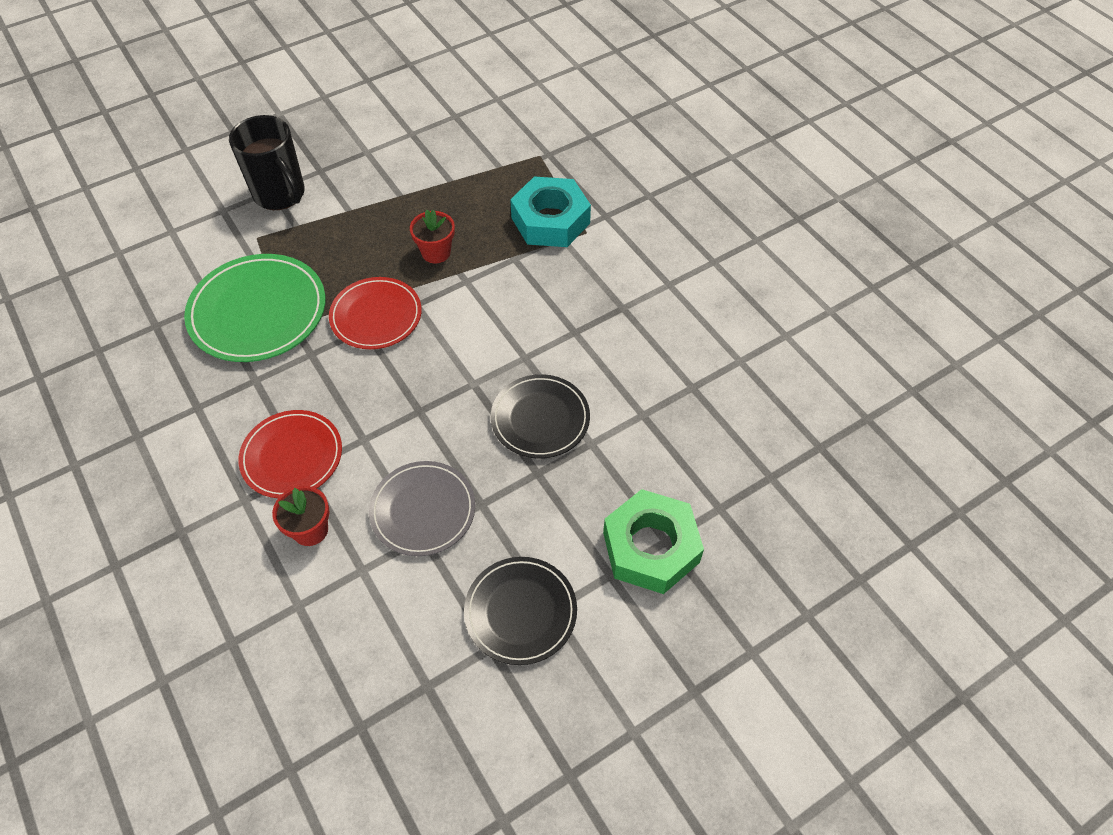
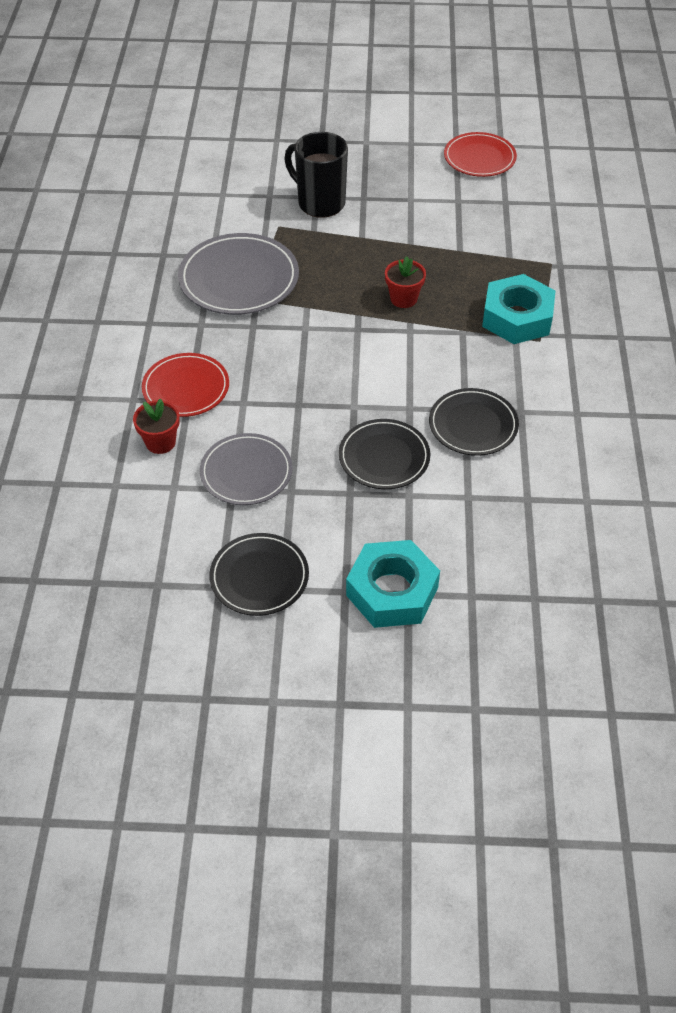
camera: 35 degrees right, 5 degrees down
green plate [184,254,325,362] -> grey plate [178,233,299,315]
black mug [229,115,305,210] -> black mug turned 135 degrees clockwise [284,132,348,218]
red plate [329,277,422,349] -> red plate moved to [444,132,517,177]
green nut [603,489,704,594] -> turquoise nut [346,540,440,628]
none -> black plate [429,388,519,456]

